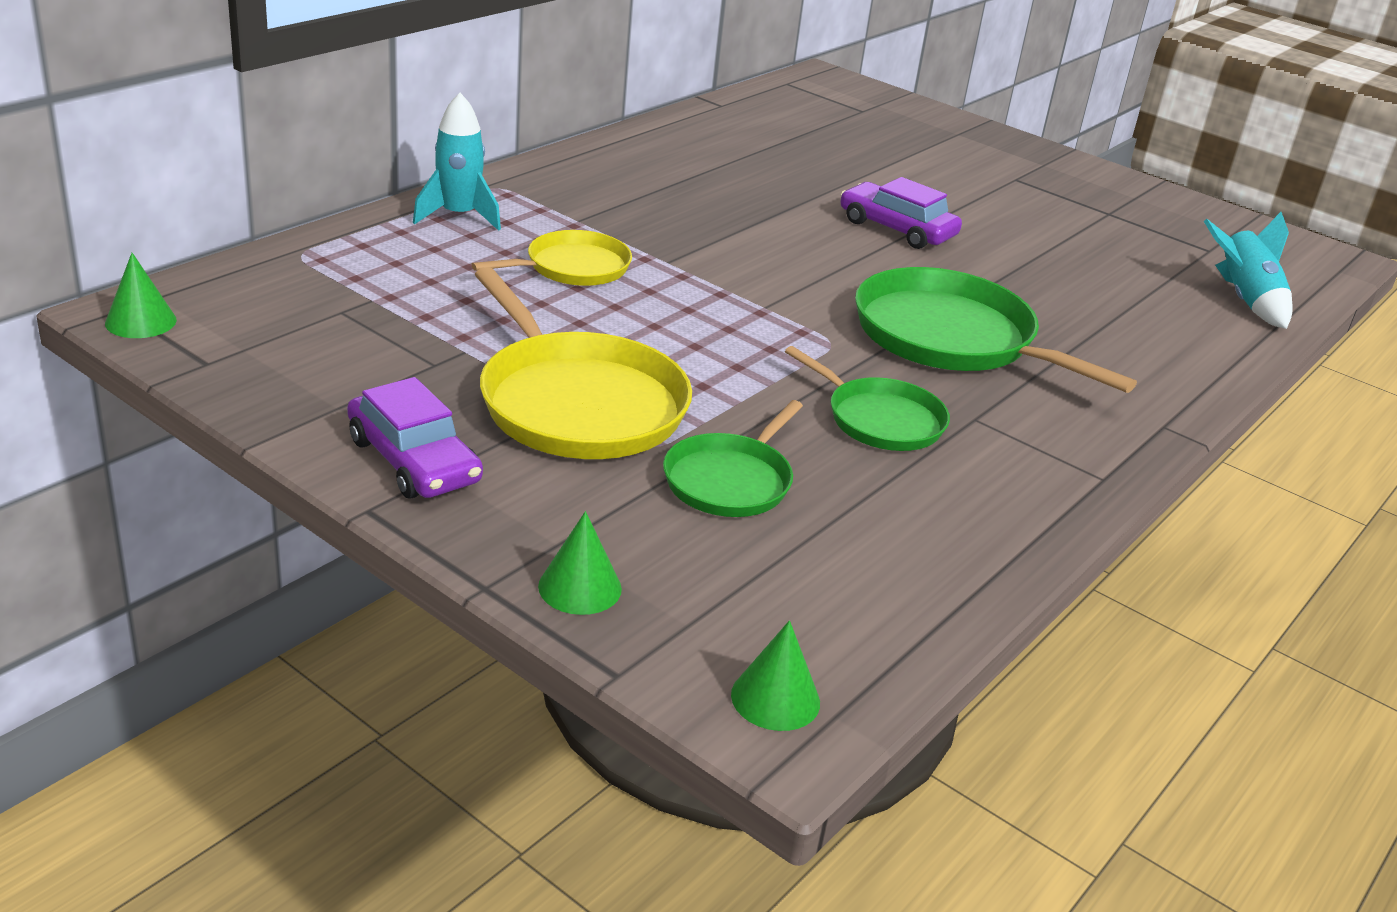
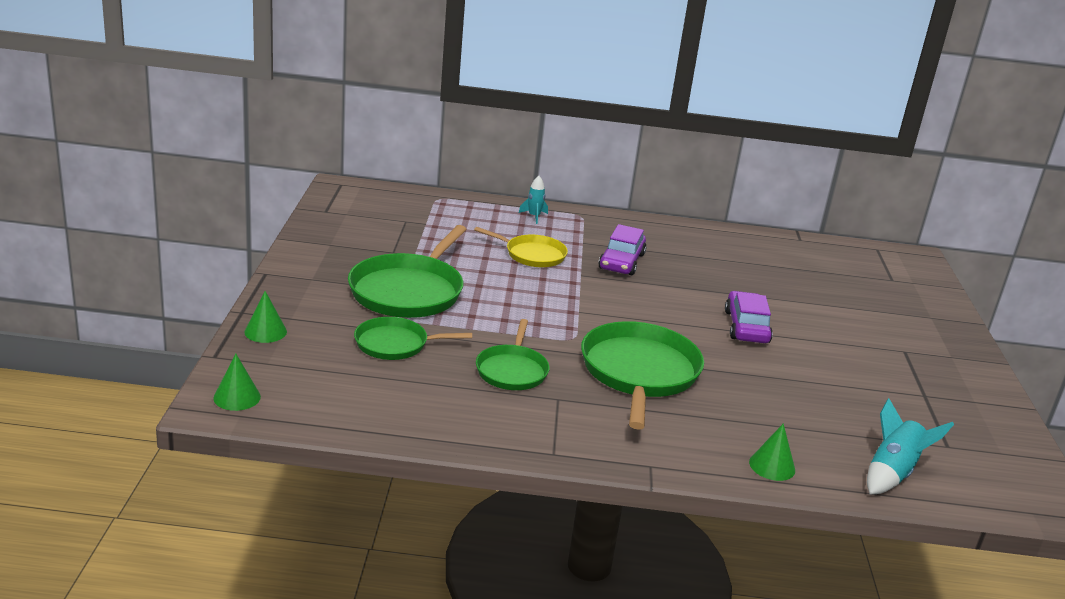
camera: 55 degrees right, 5 degrees down
green cone [105,253,177,338] -> green cone moved to [749,423,795,481]
purple car [347,377,483,498] -> purple car moved to [598,224,646,275]
turquoise rocket [413,93,501,231] -> turquoise rocket [519,176,548,224], size x0.61
yellow pan [475,267,692,459] -> green pan [348,225,467,318]

